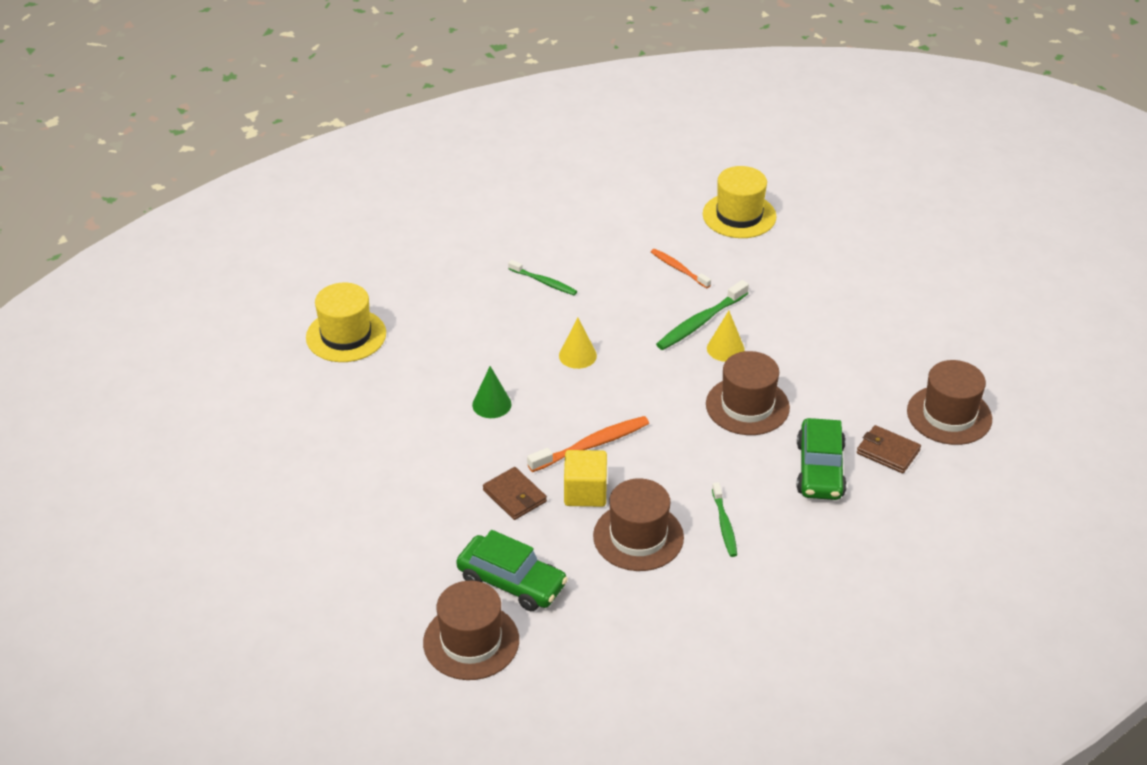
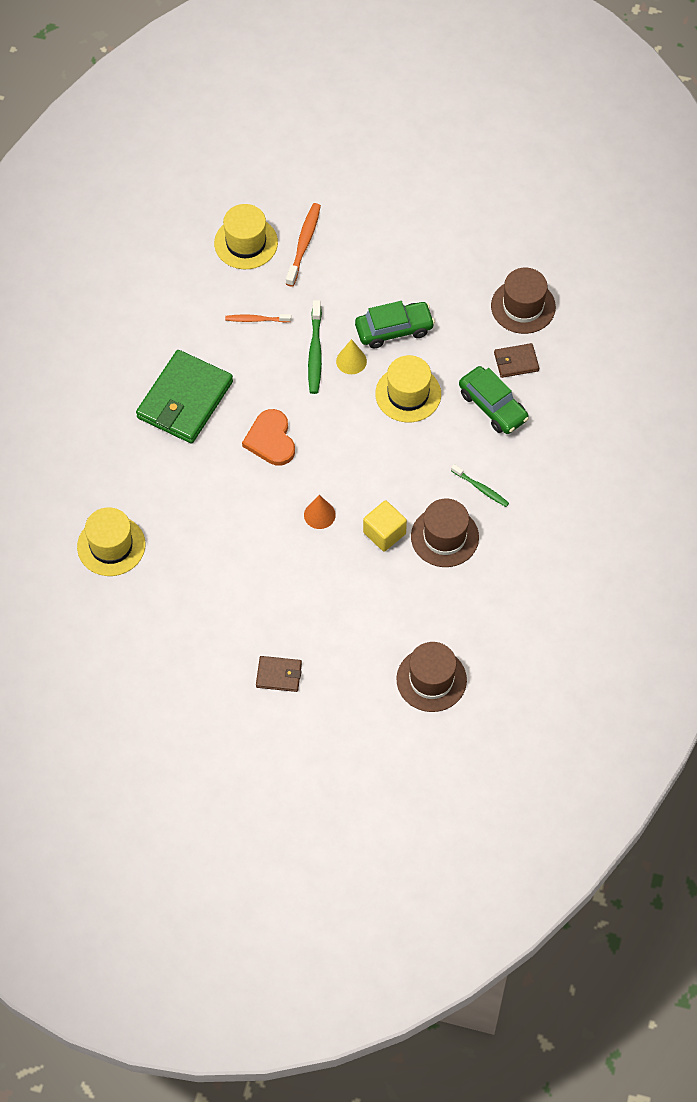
camera: 45 degrees left, 20 degrees up
green car [456,530,568,611] -> green car moved to [355,301,435,348]
green cone [472,366,512,418] -> none
brown wallet [483,467,547,520] -> brown wallet moved to [256,656,302,692]
green toothbrush [508,260,577,295] -> green wallet [136,350,233,444]
orange toothbrush [527,416,649,472] -> orange toothbrush moved to [286,203,321,287]
yellow cone [559,318,597,369] -> orange heart [242,409,295,466]
brown hat [706,351,790,435] -> yellow hat [375,355,441,422]
none -> orange cone [304,495,336,529]

